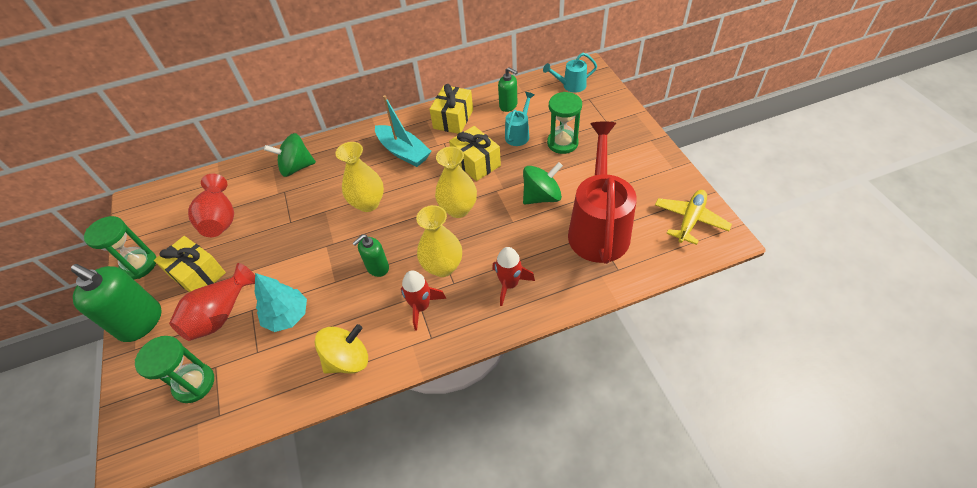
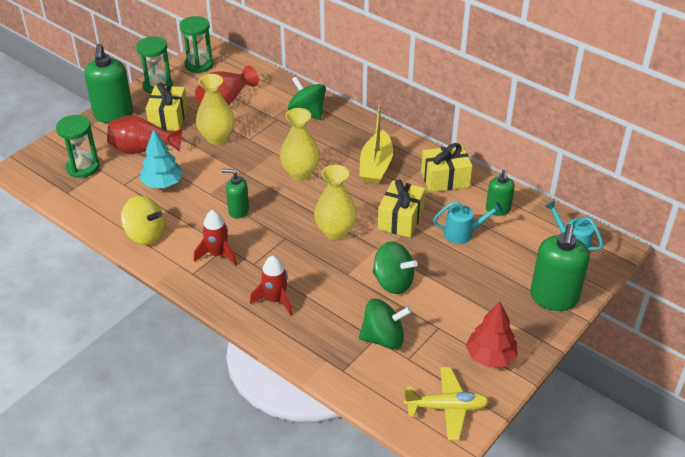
camera: 55 degrees right, 10 degrees down
turquoise boat [375,95,431,167] -> yellow boat [359,104,393,185]
yellow vase [416,205,462,277] -> yellow vase moved to [196,74,235,145]
green hourglass [547,92,582,154] -> green hourglass moved to [180,16,214,73]
red watering can [568,121,637,264] -> green spinning top [359,299,412,349]
none -> red tree [466,302,518,368]
none -> green soap dispenser [530,224,590,311]

